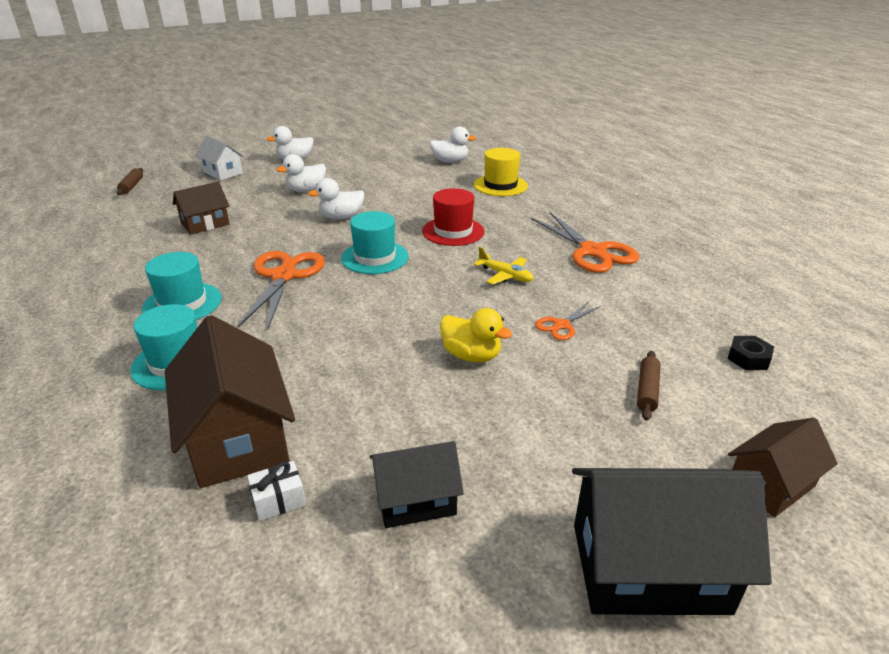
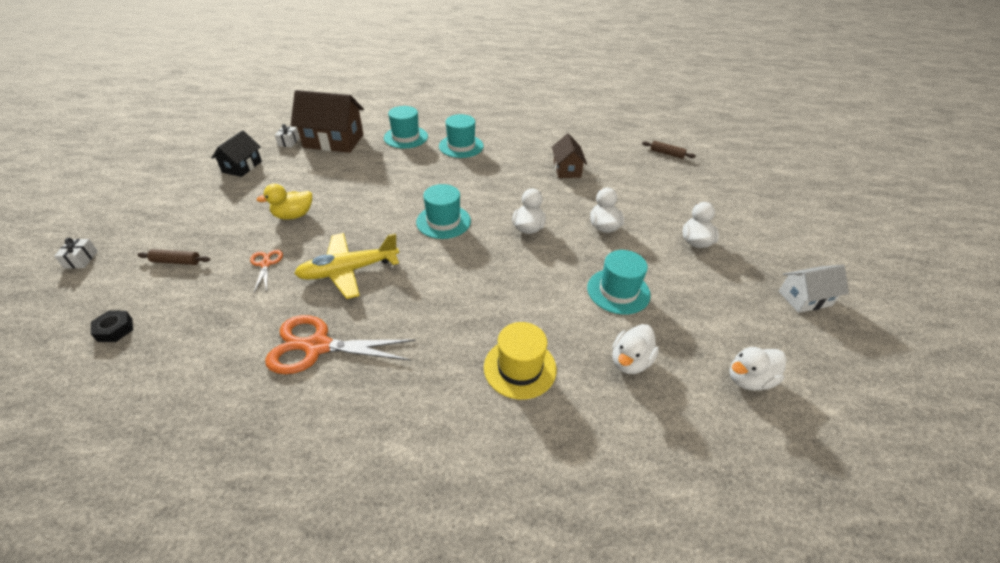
camera: 120 degrees right, 10 degrees up
white house [195,135,244,180] -> white house moved to [779,265,849,313]
orange scissors [238,251,325,329] -> none
red hat [422,188,484,246] -> none
yellow plane [474,247,534,285] -> yellow plane [294,233,399,299], size x1.79
black house [572,468,772,615] -> none
brown rolling pin [637,351,661,421] -> brown rolling pin turned 45 degrees counterclockwise [137,249,210,265]
brown house [728,418,838,517] -> white gift [54,238,98,269]
none -> turquoise hat [587,250,651,315]
none -> white duck [730,347,786,391]

